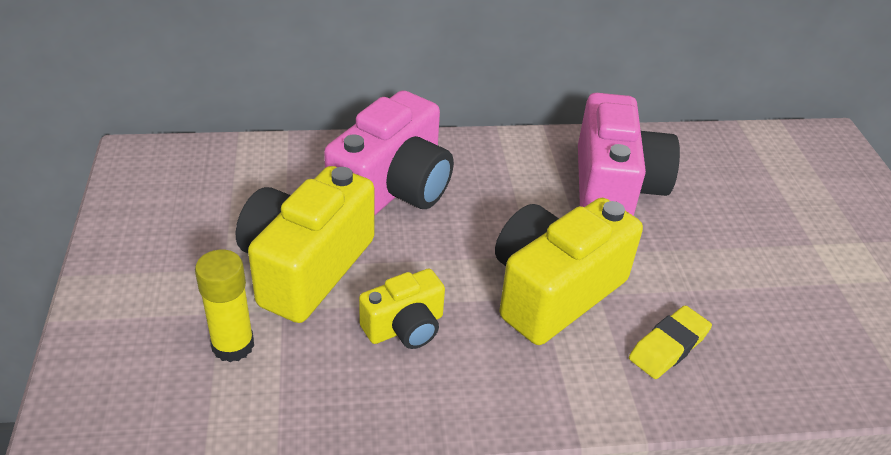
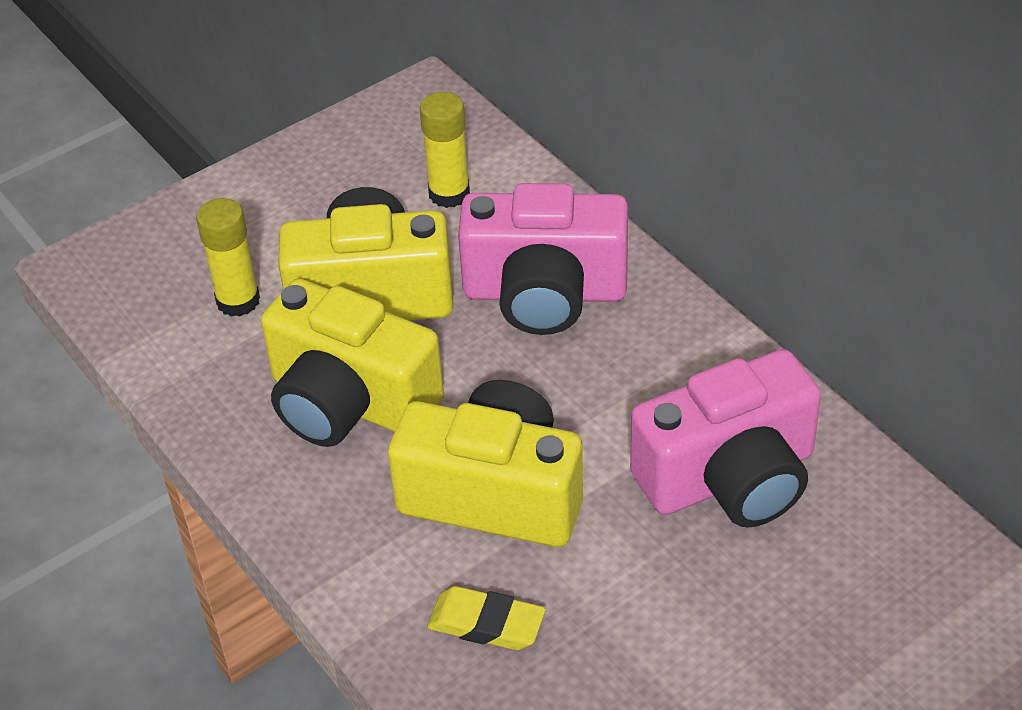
camera: 65 degrees right, 5 degrees up
yellow camera [359,269,445,349] -> yellow camera [261,278,444,447], size x1.83
none -> yellow glue stick [419,92,470,208]

